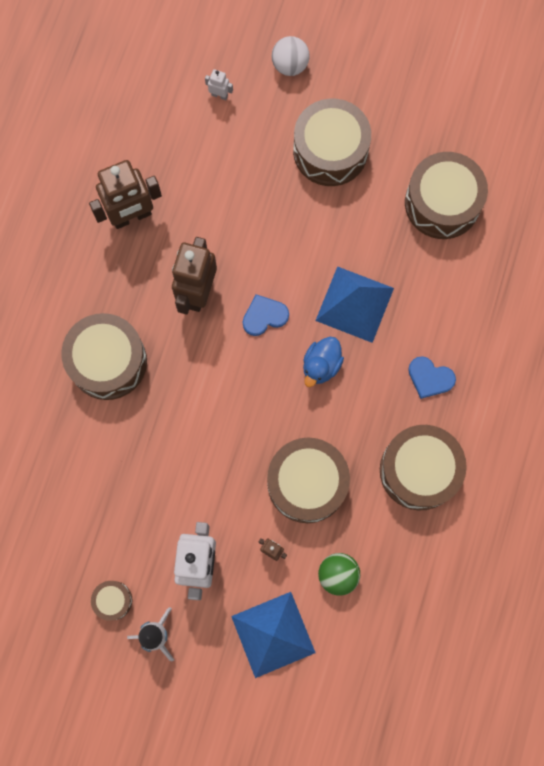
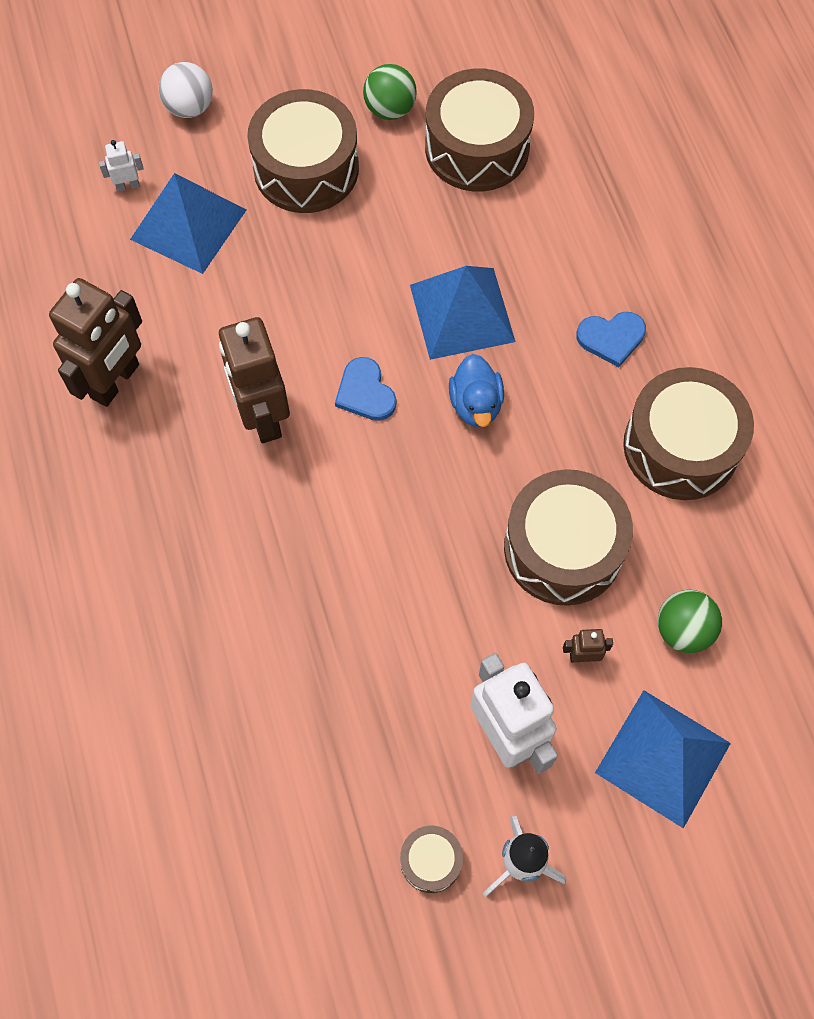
camera: 35 degrees left, 10 degrees down
brown drum [61,313,147,400] -> none
blue heart [243,294,289,336] -> blue heart turned 60 degrees counterclockwise [335,357,397,421]
none -> blue pyramid [130,173,246,274]
none -> green ball [363,64,417,120]

